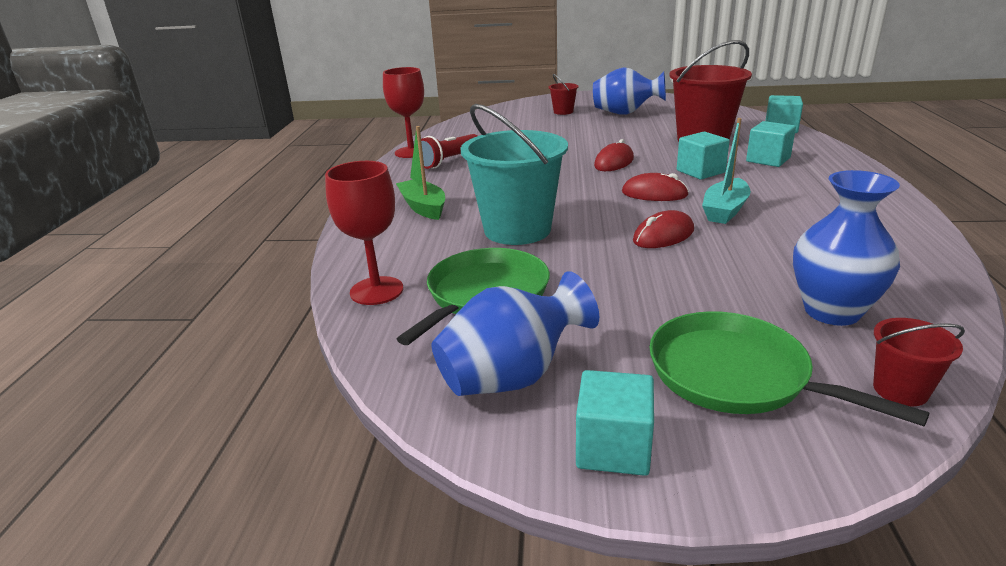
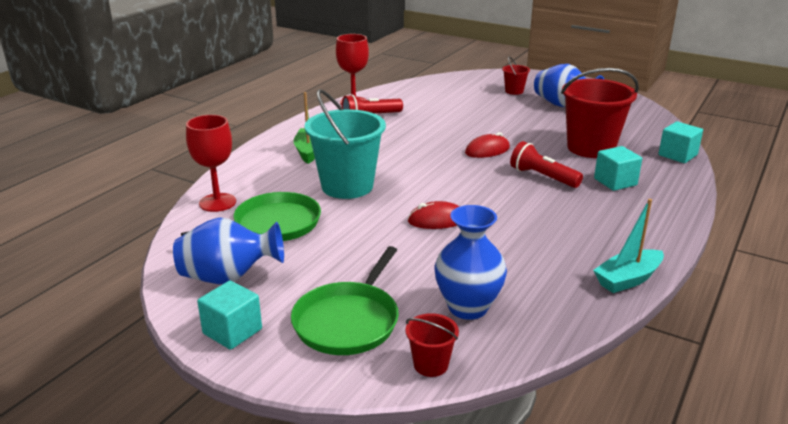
camera: 25 degrees right, 0 degrees up
red mouse [622,173,689,201] -> none
green pan [649,311,930,426] -> green pan turned 135 degrees counterclockwise [291,246,399,355]
turquoise cube [677,132,730,179] -> red flashlight [510,141,583,188]
turquoise boat [702,118,751,224] -> turquoise boat moved to [593,199,664,293]

